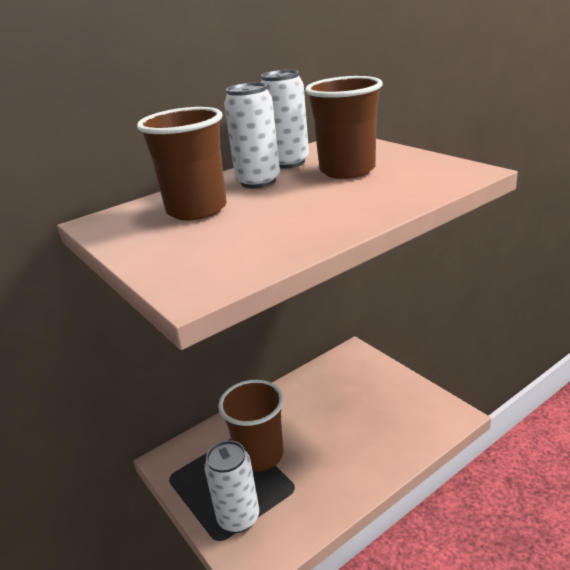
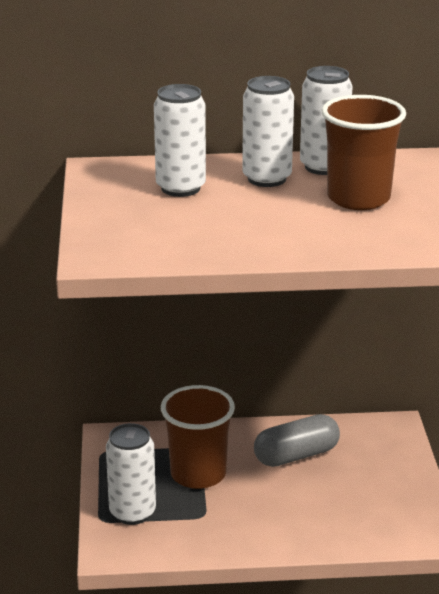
camera: 30 degrees right, 0 degrees up
brown cup [137,107,227,220] -> white can [154,84,206,197]
none -> grey capsule [254,414,340,467]

